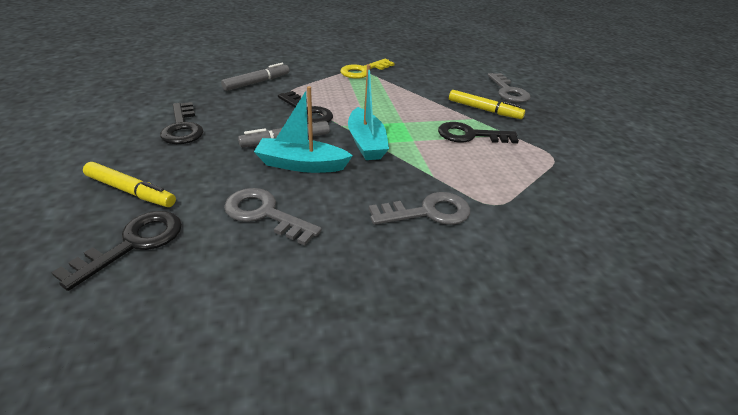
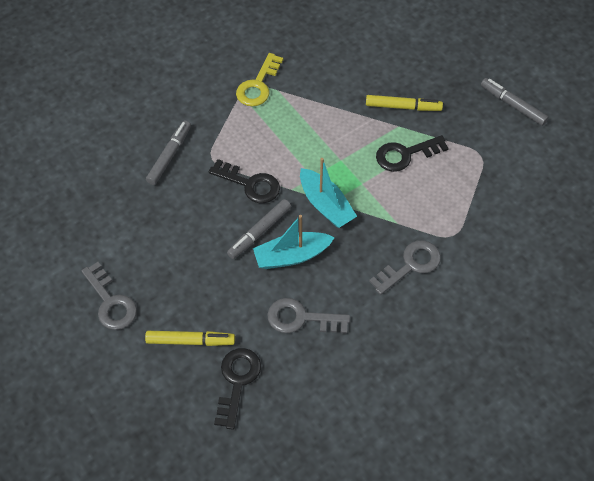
camera: 20 degrees left, 20 degrees up
black key [160,102,204,144] -> none
grey key [488,73,530,102] -> grey key moved to [81,262,137,330]
none -> grey marker [481,78,549,126]

